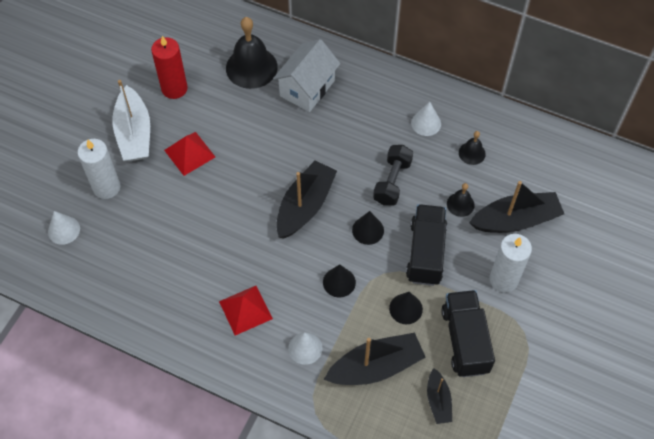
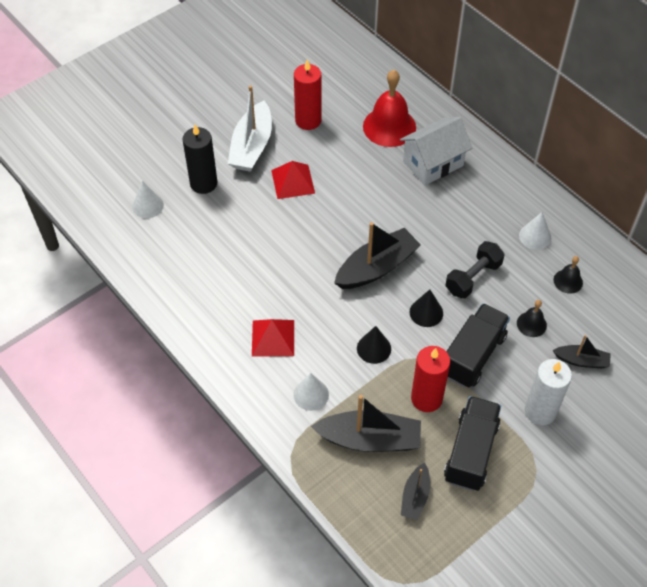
camera: 25 degrees right, 5 degrees down
white candle [78,139,120,199] -> black candle [182,125,217,194]
black bell [226,17,278,89] -> red bell [363,70,416,147]
black cone [389,292,423,324] -> red candle [411,346,450,412]
black boat [469,181,564,233] -> black boat [553,335,611,368], size x0.55

